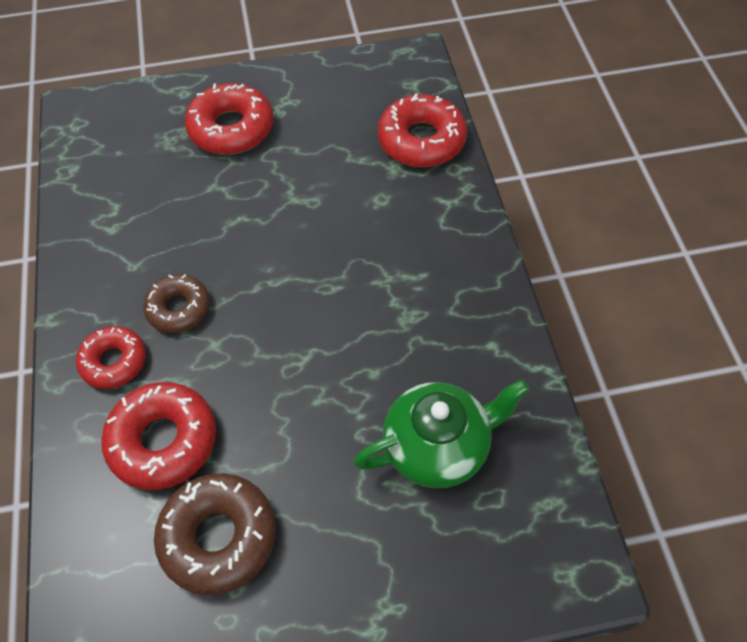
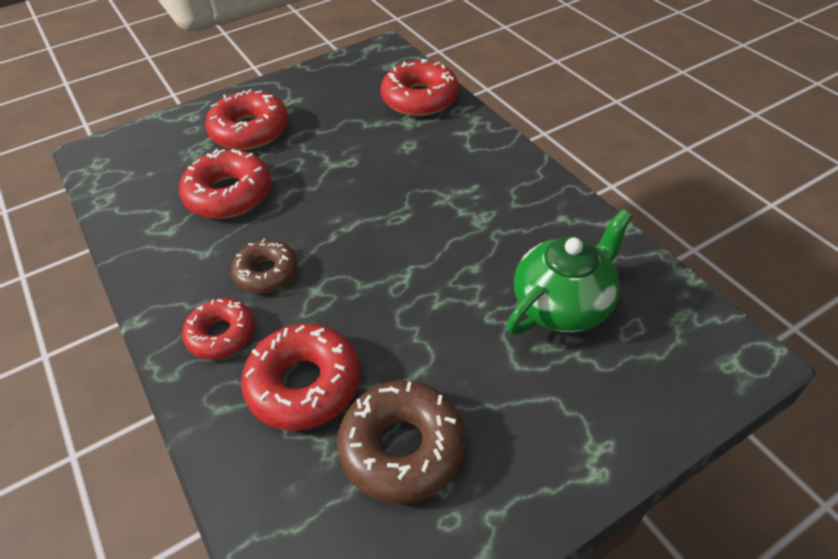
camera: 20 degrees left, 10 degrees down
none -> red donut [179,149,271,219]

